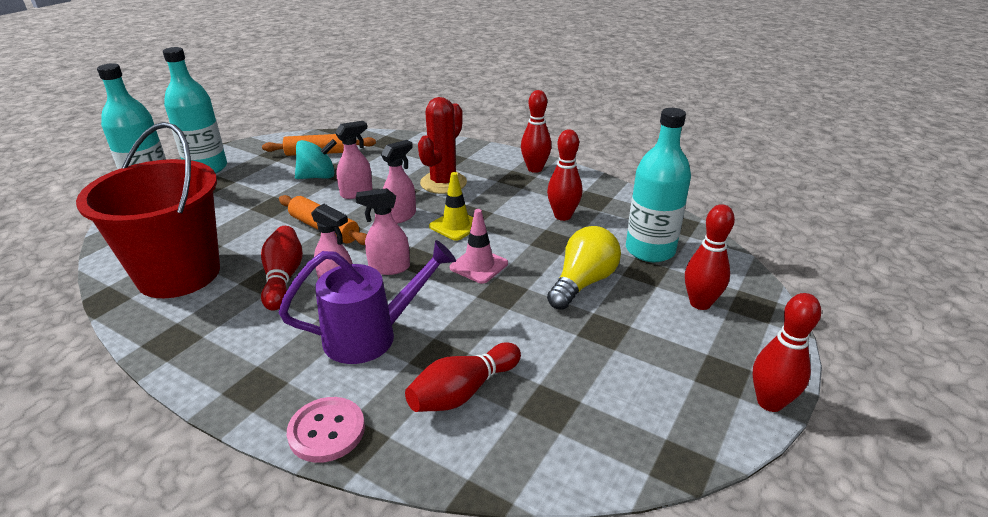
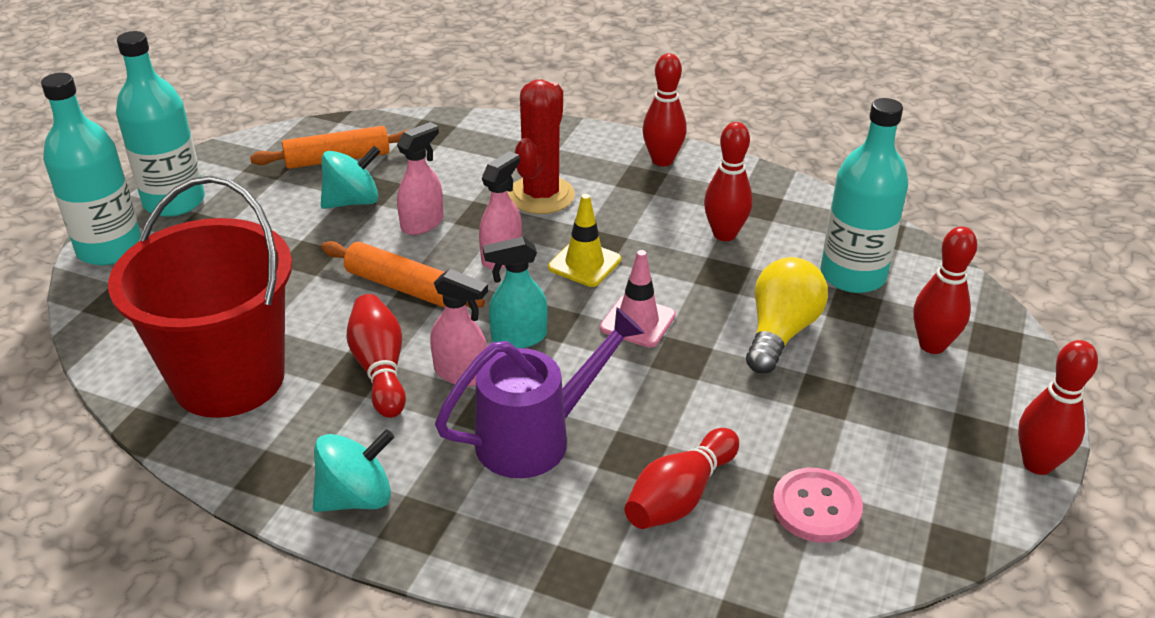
camera: 10 degrees left, 5 degrees up
pink button [287,397,365,463] -> pink button moved to [772,468,863,543]
pink spray bottle [356,188,410,275] -> turquoise spray bottle [483,237,548,348]
none -> turquoise spinning top [313,429,394,512]

